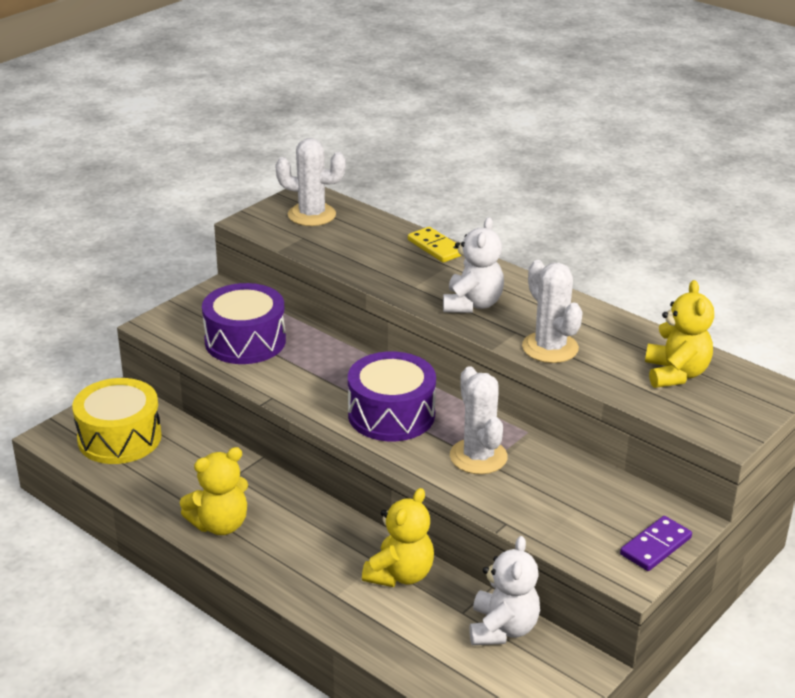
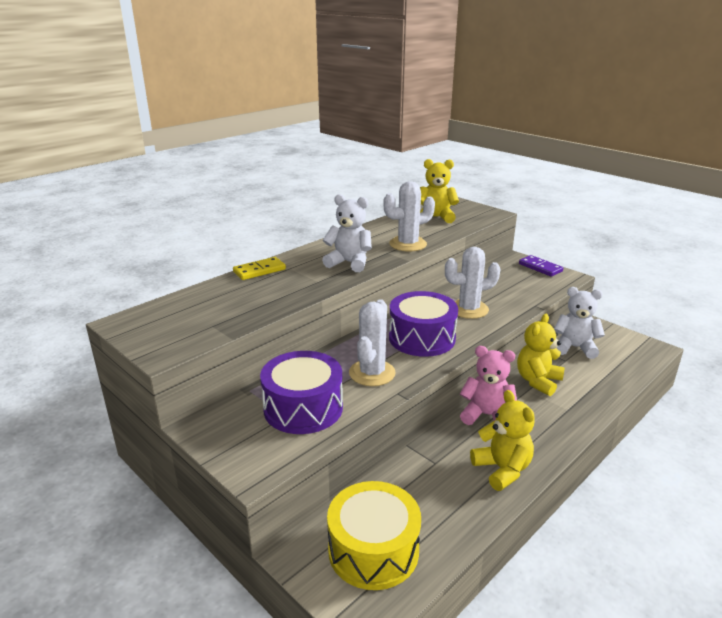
camera: 85 degrees left, 5 degrees down
white cactus [275,138,346,226] -> white cactus moved to [349,299,396,386]
yellow teddy bear [362,488,434,587] -> yellow teddy bear turned 90 degrees counterclockwise [517,314,565,396]
none -> pink teddy bear [460,346,517,425]

